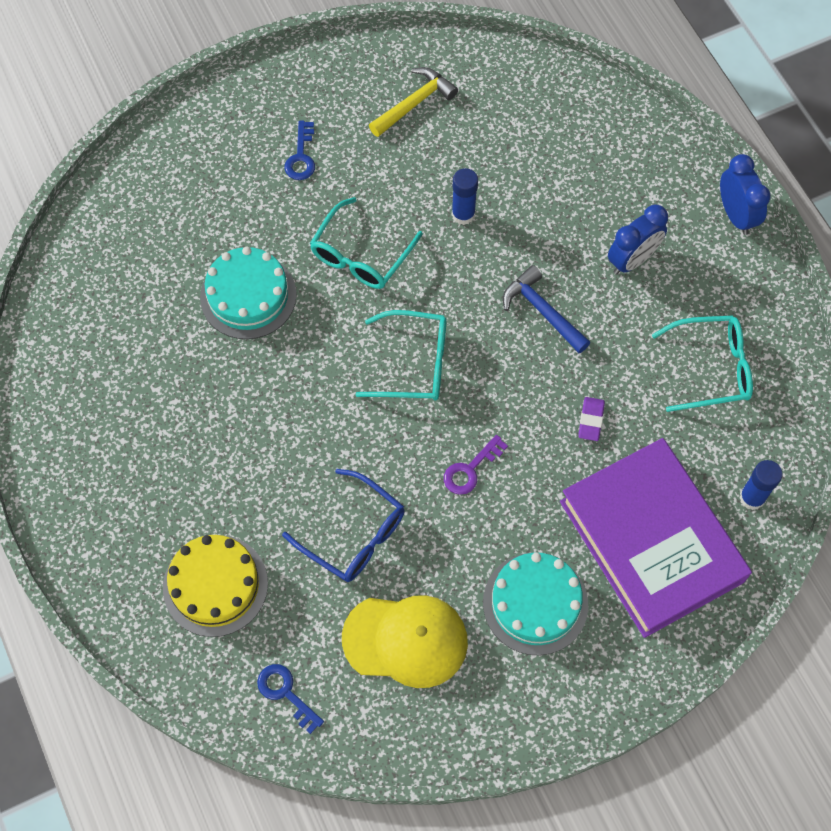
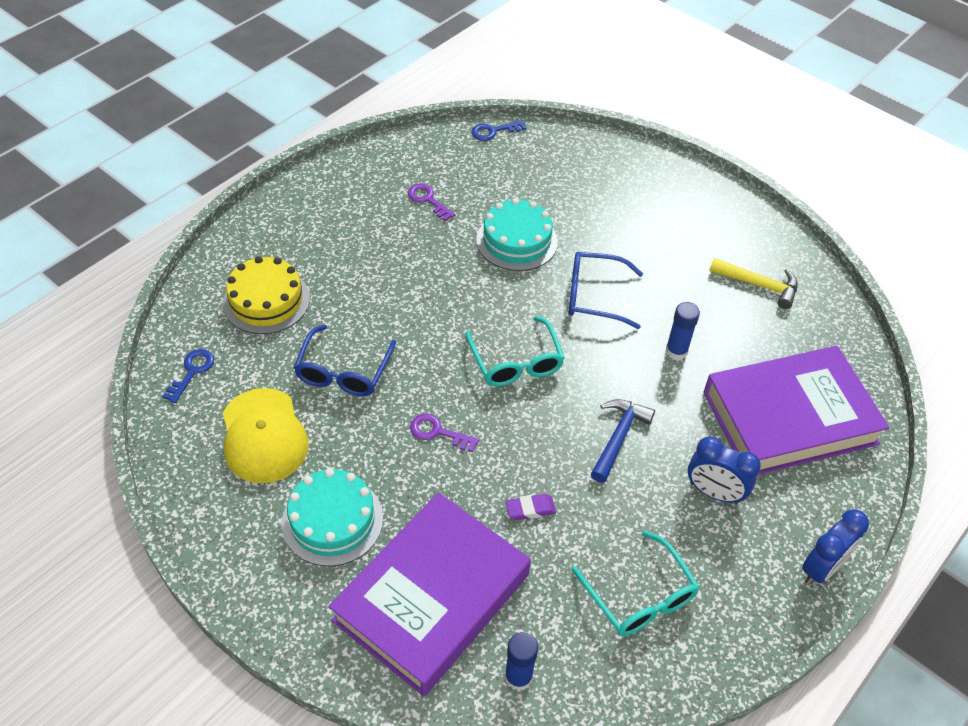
camera: 65 degrees right, 15 degrees down
blue key [284,121,315,180] -> blue key moved to [471,120,527,141]
turquoise glasses [310,197,423,289] -> blue glasses [569,252,643,329]
none -> purple key [408,184,455,221]
none -> purple book [703,346,889,475]

